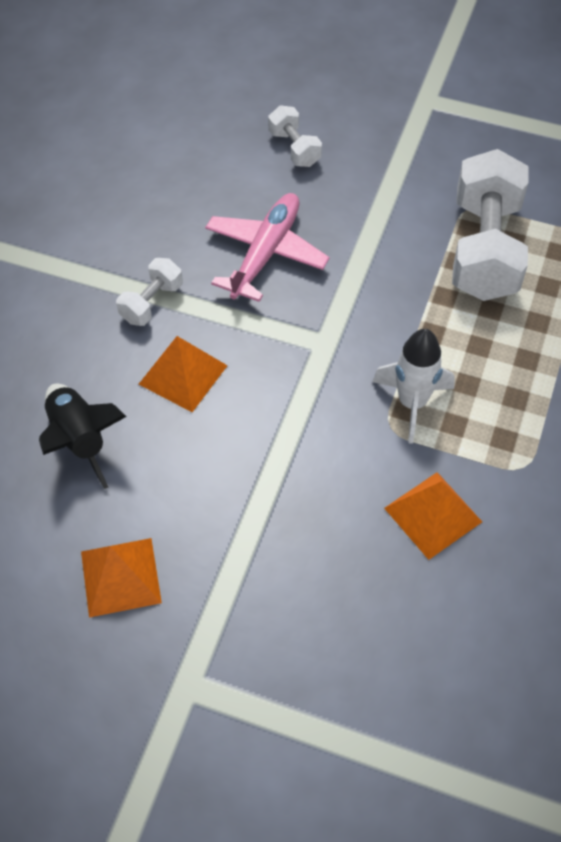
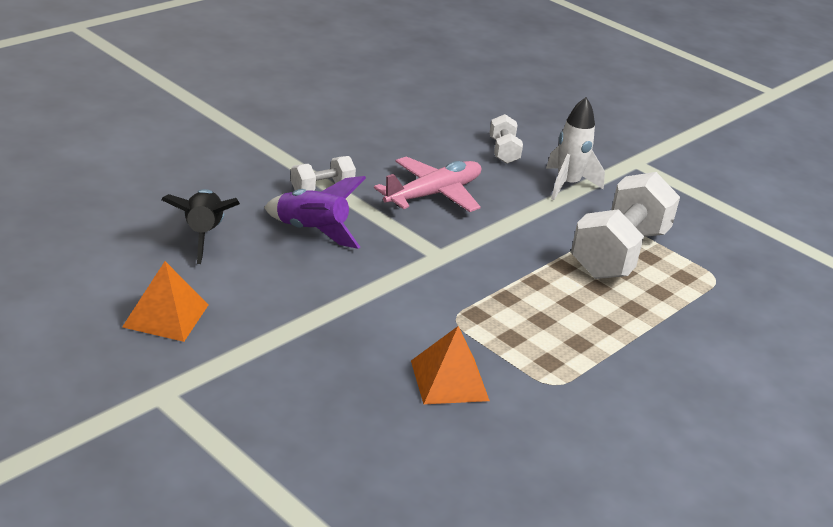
camera: 20 degrees right, 25 degrees down
orange pyramid [139,336,228,412] -> purple rocket [264,176,366,249]
white rocket [372,329,455,444] -> white rocket moved to [546,97,605,200]

